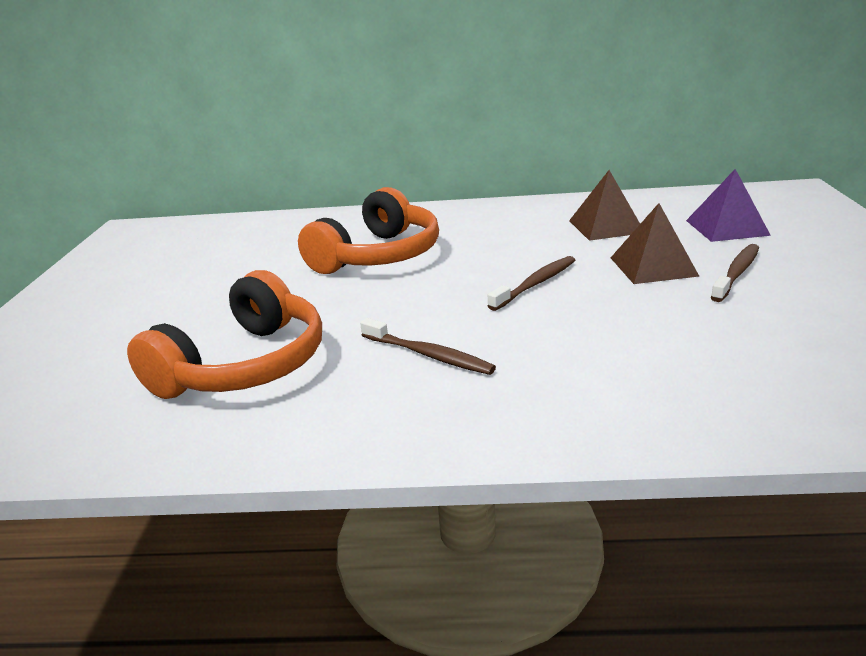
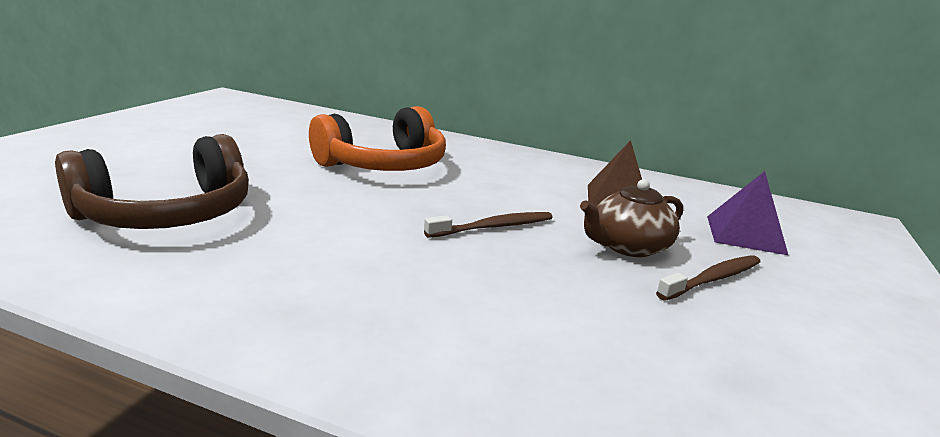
camera: 15 degrees right, 5 degrees down
orange headphones [127,270,322,399] -> brown headphones [55,134,249,229]
brown toothbrush [360,318,496,375] -> none
brown pyramid [611,203,699,284] -> brown teapot [580,179,683,257]

